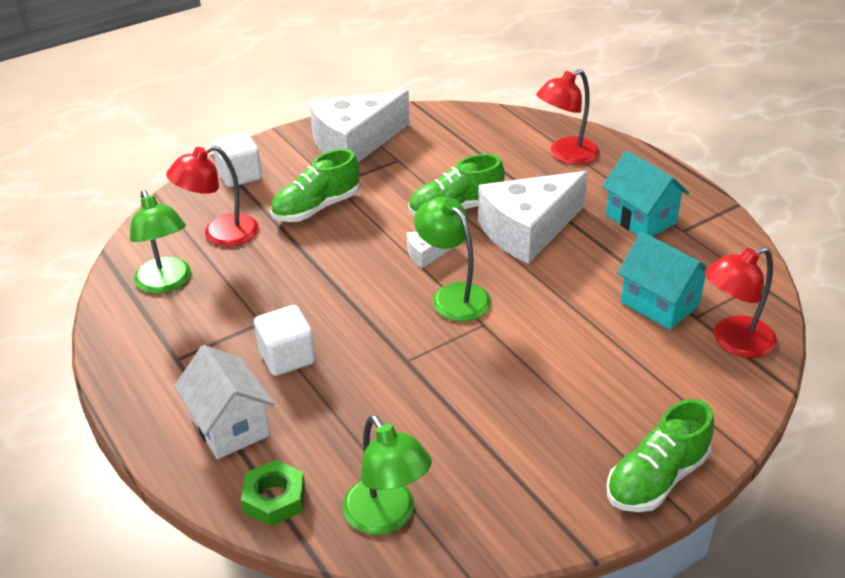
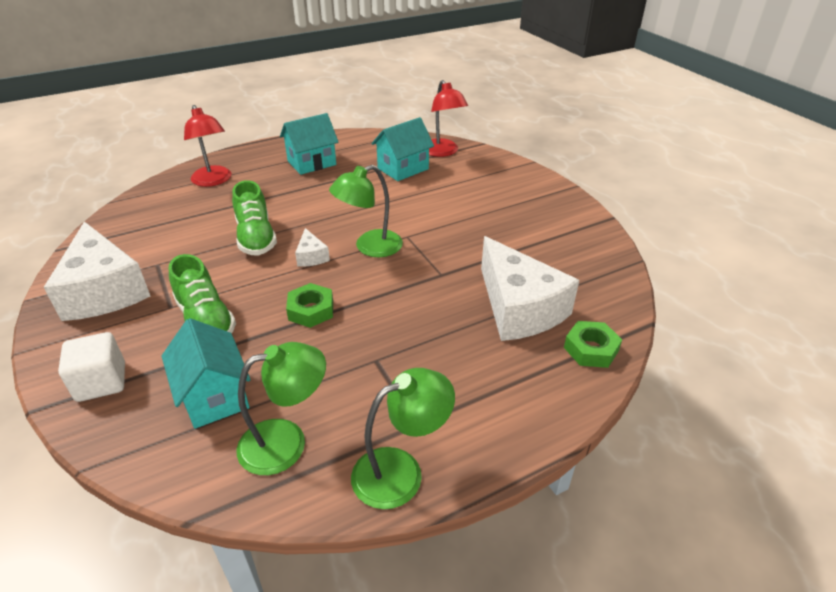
camera: 85 degrees left, 0 degrees up
red lamp [166,145,259,247] -> turquoise house [161,318,251,429]
white house [174,345,274,459] -> none
white cube [254,305,315,376] -> none
green lamp [343,415,432,535] -> green lamp moved to [351,368,455,509]
white cheese [478,171,588,264] -> white cheese moved to [481,236,579,341]
green shoe [606,399,714,512] -> none
none -> green nut [286,283,333,328]

